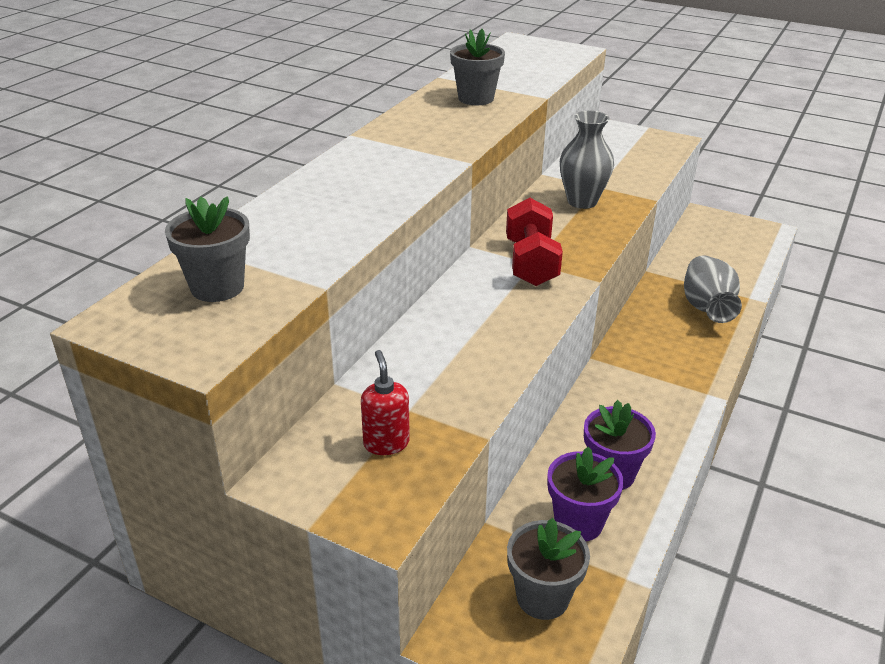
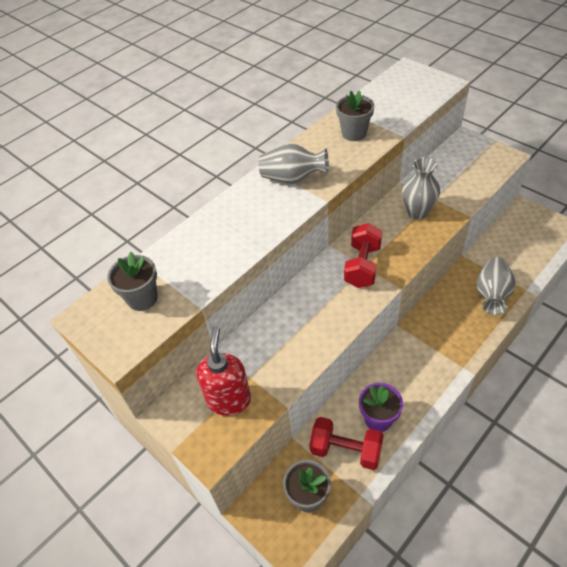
camera: 20 degrees right, 15 degrees up
red soap dispenser [361,350,410,455] -> red soap dispenser [196,326,251,416], size x1.67
purple flower pot [547,447,624,541] -> red dumbbell [309,417,384,470]
none -> grey vase [258,143,329,184]

